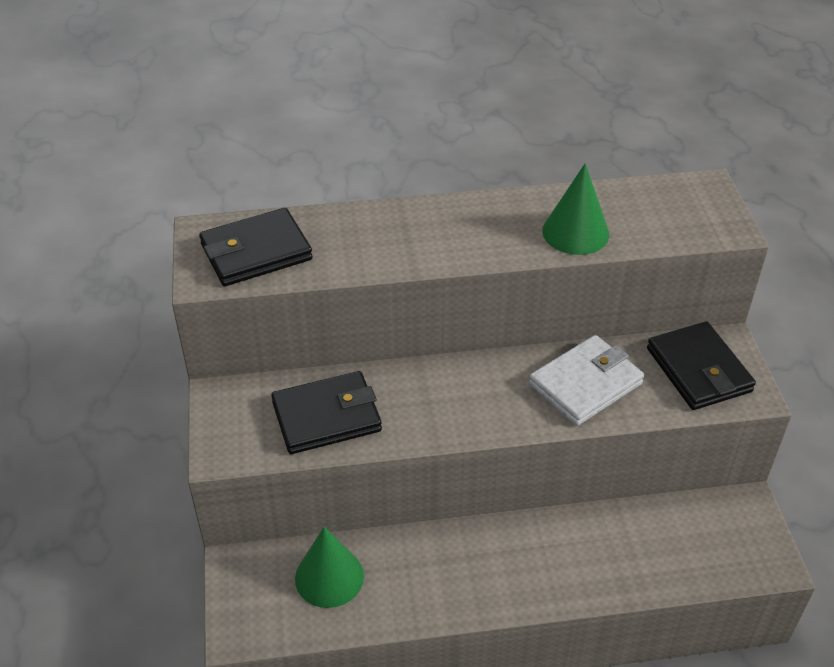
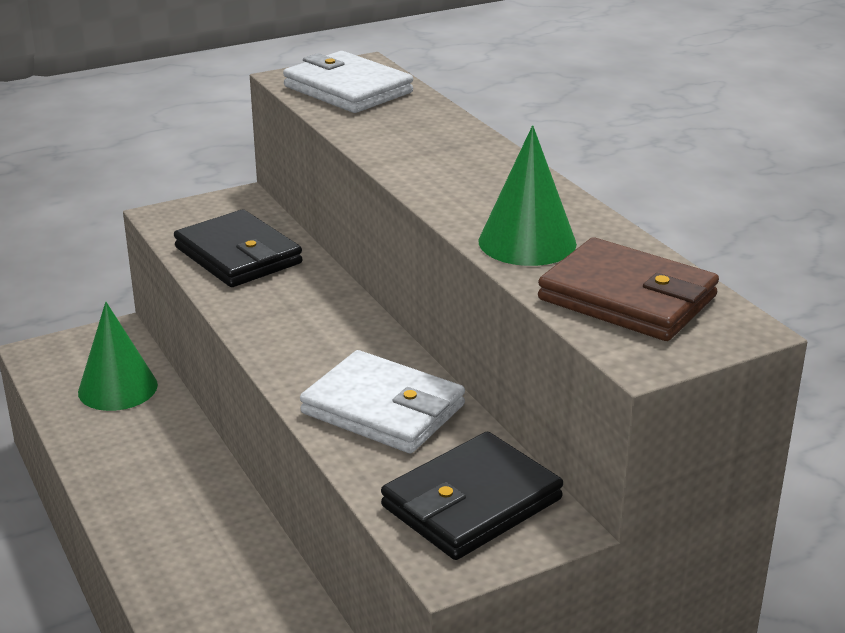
camera: 70 degrees right, 15 degrees down
black wallet [199,208,313,286] -> white wallet [283,51,413,113]
none -> brown wallet [538,237,719,341]

